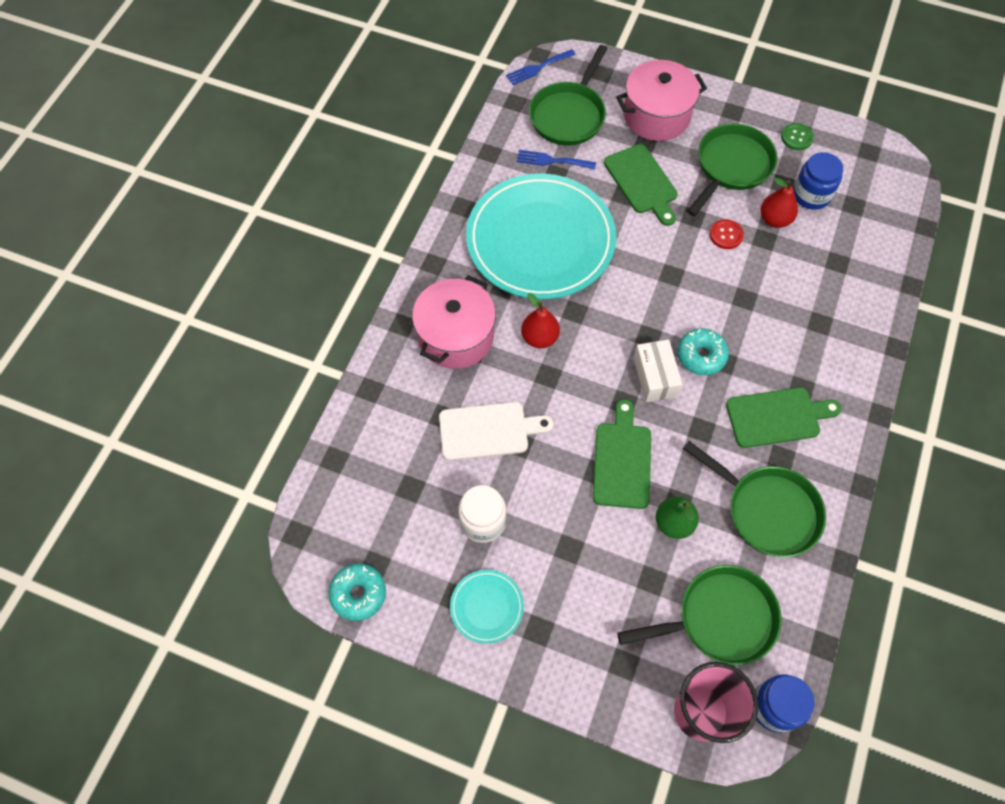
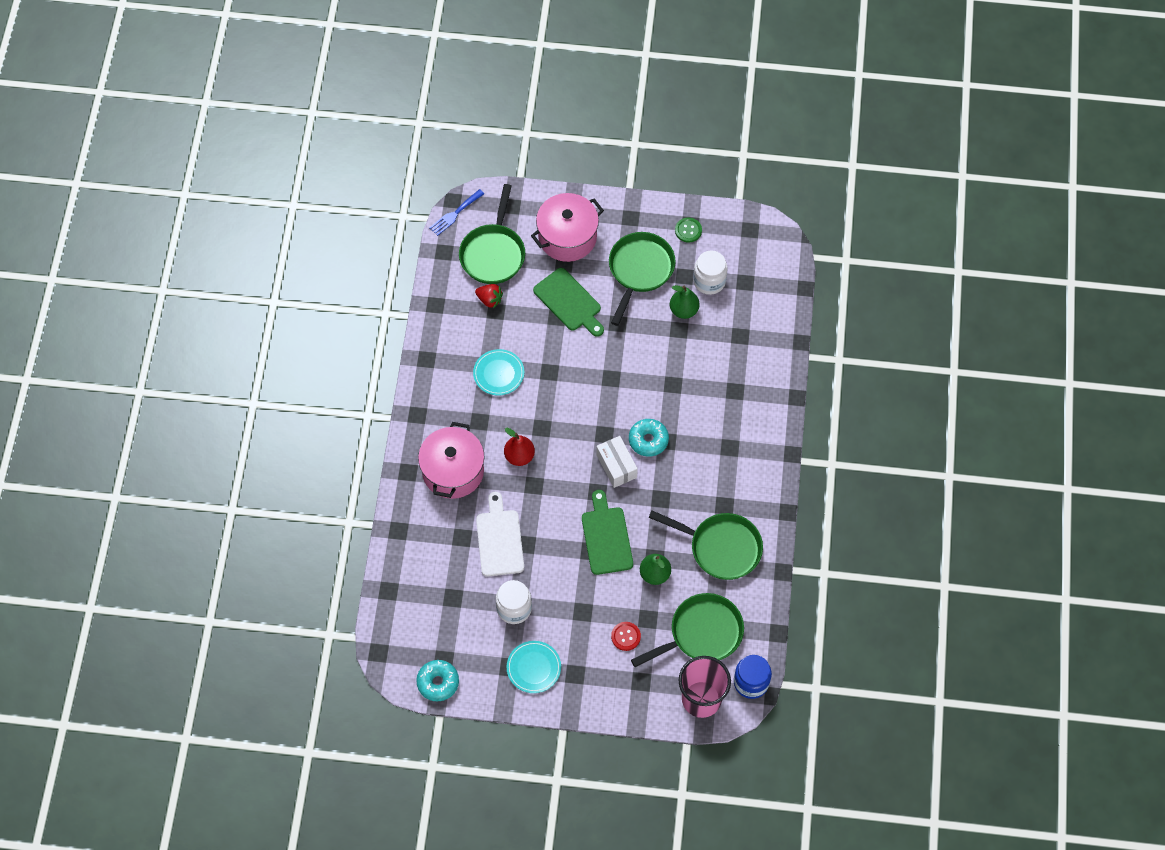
camera: 15 degrees left, 0 degrees up
white cutting board [439,402,554,461] -> white cutting board turned 75 degrees counterclockwise [476,492,524,577]
turquoise plate [466,173,616,299] -> turquoise plate [473,349,524,396], size x0.41
blue fork [517,150,596,169] -> red strawberry [475,284,503,308]
red button [710,219,744,249] -> red button moved to [611,622,641,651]
green cutting board [726,387,842,448] -> none
red pear [761,178,798,228] -> green pear [670,285,699,319]
blue jar [793,152,843,210] -> white jar [693,250,728,295]

